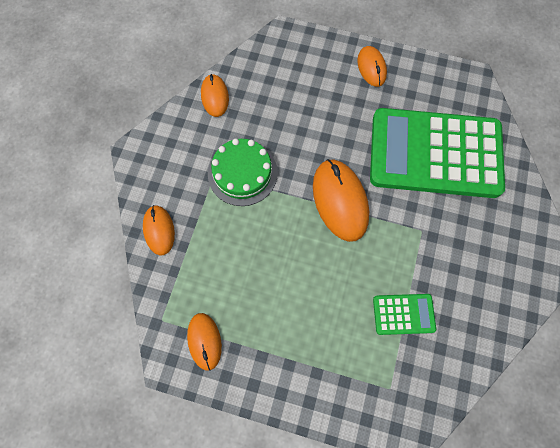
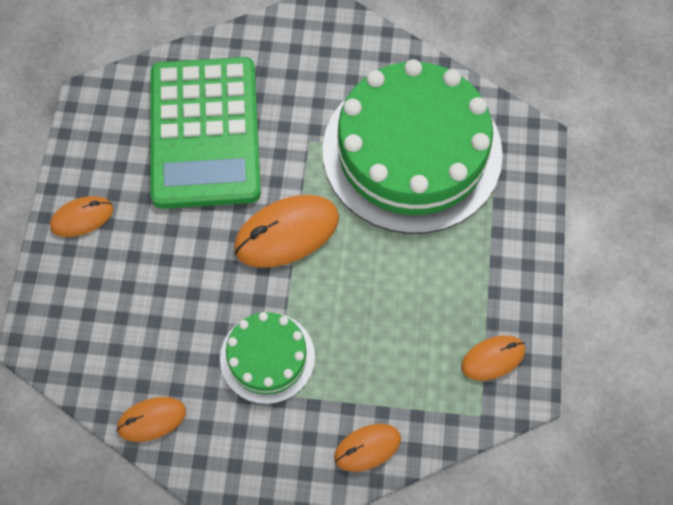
camera: 100 degrees left, 5 degrees down
green calculator [373,294,436,335] -> green cake [323,59,503,234]

